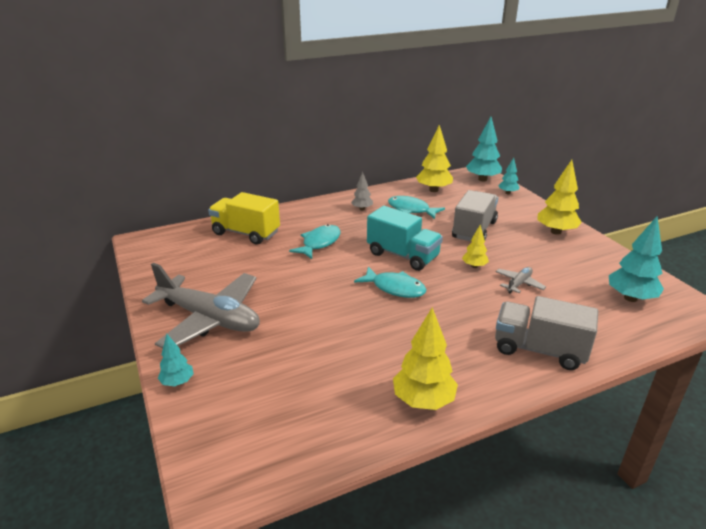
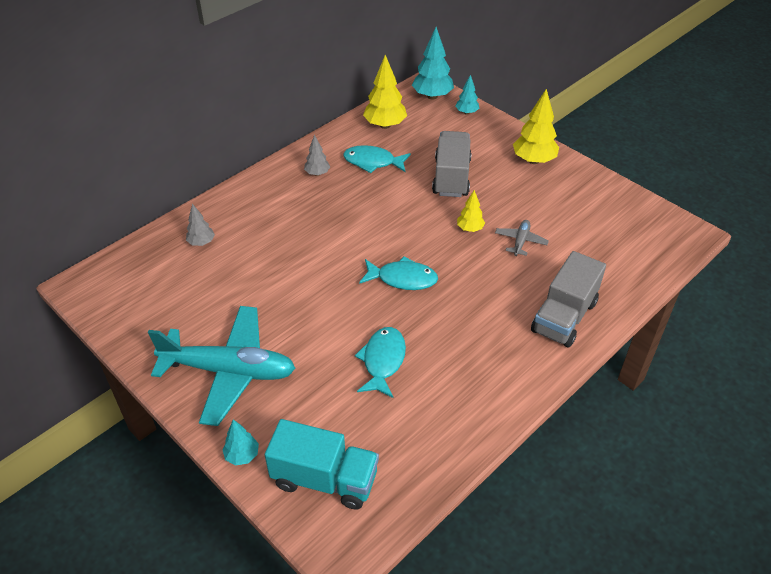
camera: 20 degrees left, 15 degrees up
grey plane [142,263,260,348] -> turquoise plane [148,306,295,426]
yellow truck [208,192,280,245] -> grey tree [186,204,215,246]
turquoise fish [289,224,341,259] -> turquoise fish moved to [355,327,406,398]
turquoise truck [367,206,443,271] -> turquoise truck moved to [265,419,379,510]
yellow tree [393,307,458,410] -> none
grey truck [495,296,598,370] -> grey truck turned 60 degrees counterclockwise [531,251,606,347]
turquoise tree [609,216,664,302] -> none

